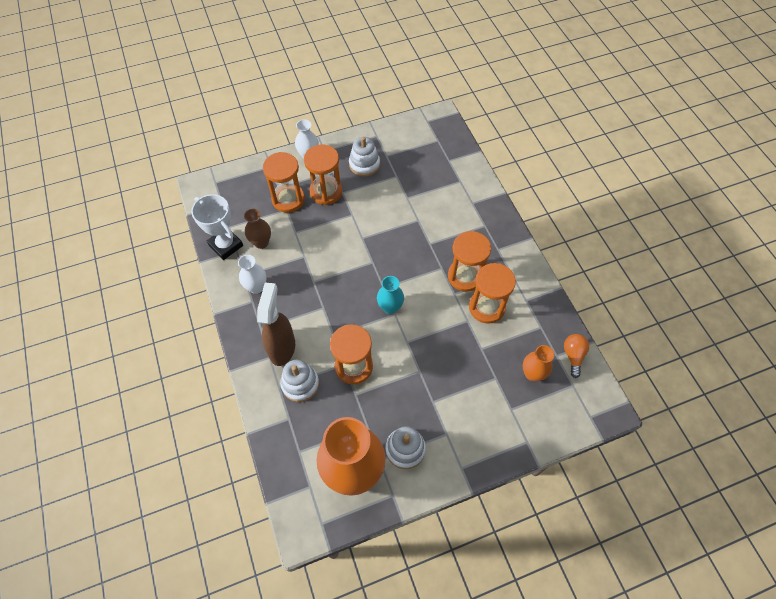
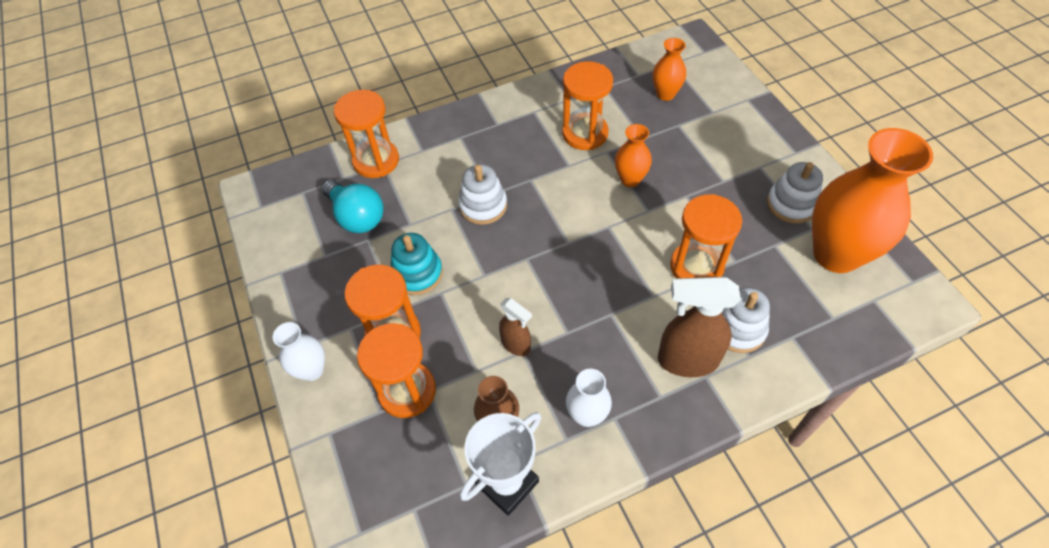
camera: 90 degrees left, 5 degrees down
white stacking toy [349,137,380,177] -> white stacking toy moved to [458,164,507,225]
turquoise vase [377,276,404,314] -> none
orange hourglass [448,231,491,292] -> orange hourglass moved to [334,90,399,178]
orange light bulb [564,334,589,378] -> none
none -> turquoise light bulb [322,180,384,233]
none -> turquoise stacking toy [391,233,443,295]
none -> brown spray bottle [499,298,532,356]
none -> orange vase [615,124,652,187]

